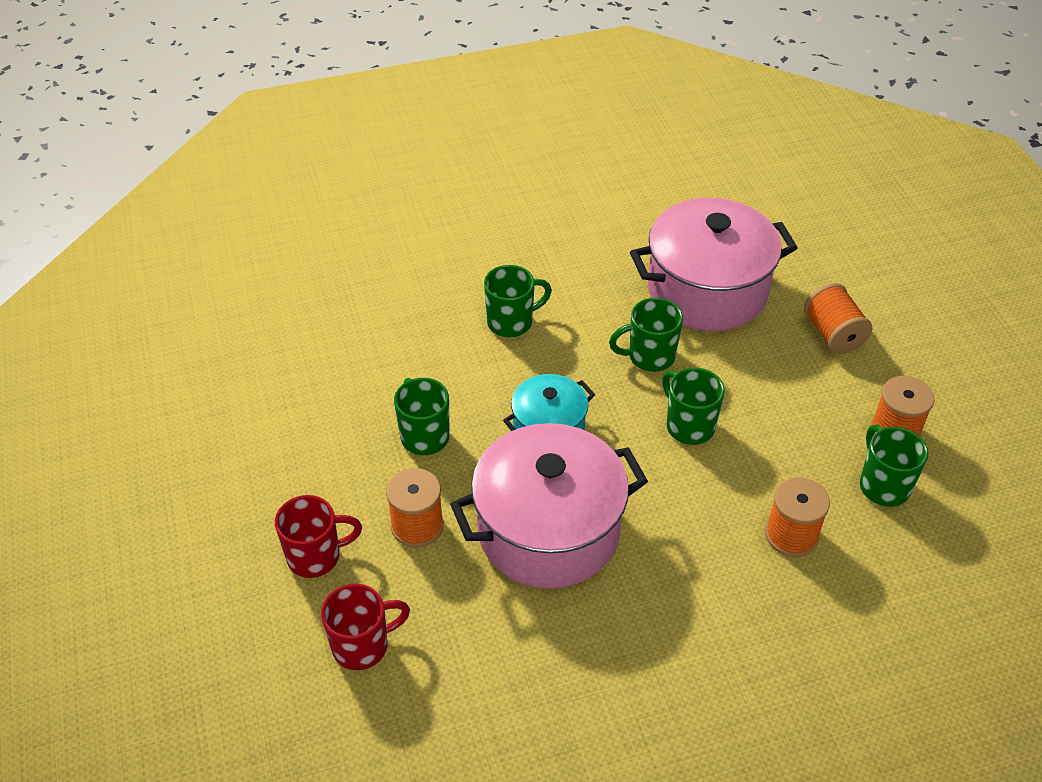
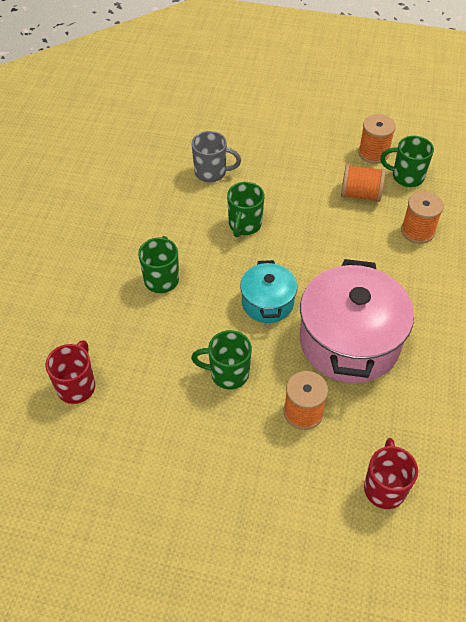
camera: 60 degrees left, 5 degrees up
red mug [275,495,362,578] -> red mug moved to [45,340,95,404]
pink pot [630,198,798,331] -> grey mug [192,131,241,182]
green mug [662,368,725,445] -> none
orange spool [804,283,872,354] -> orange spool moved to [341,164,385,202]

